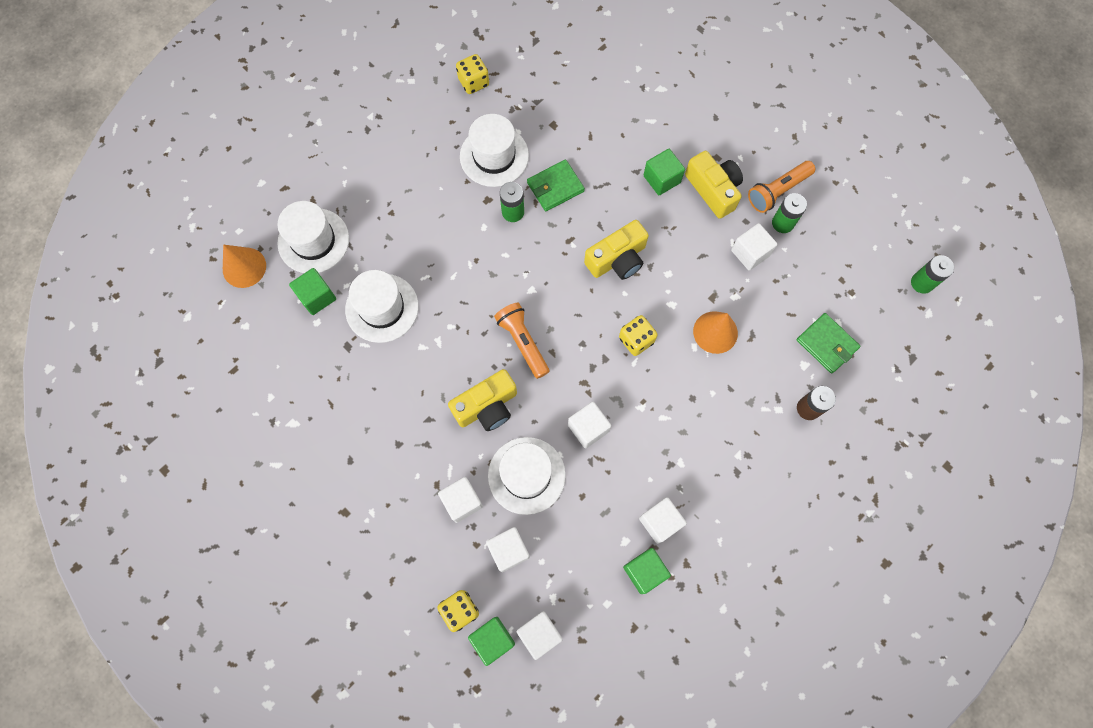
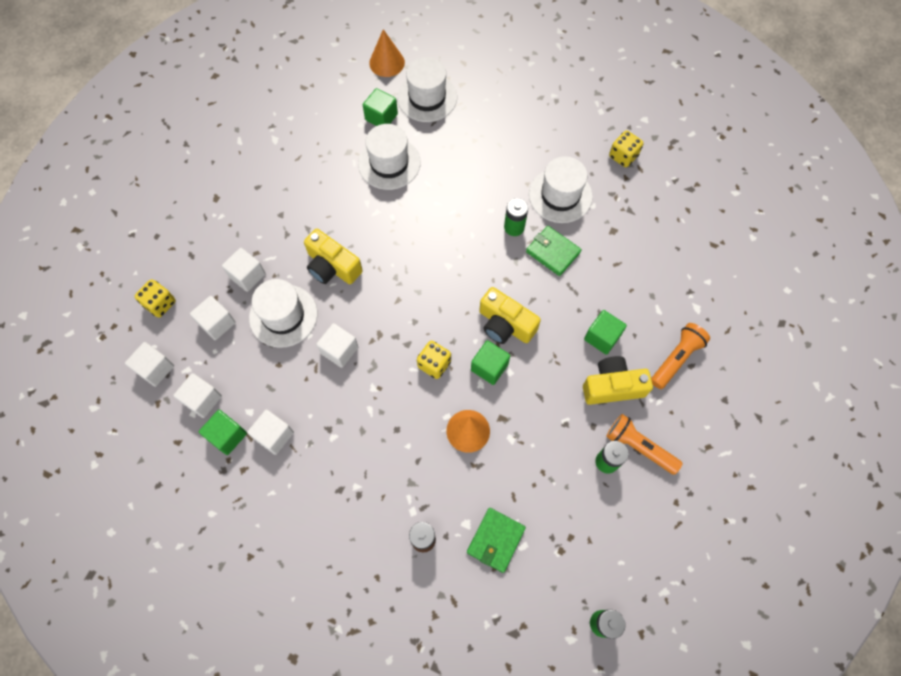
camera: 70 degrees right, 5 degrees down
green cube [468,617,515,666] -> green cube moved to [471,340,510,385]
orange flashlight [494,302,550,379] -> orange flashlight moved to [651,323,710,389]
yellow camera [685,151,743,219] -> yellow camera turned 135 degrees counterclockwise [583,356,653,405]
white cube [731,223,777,271] -> white cube moved to [173,373,222,418]

